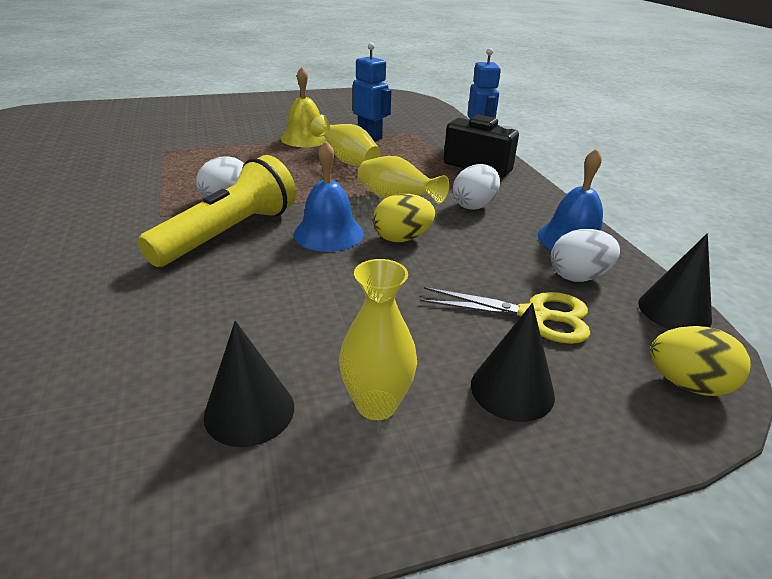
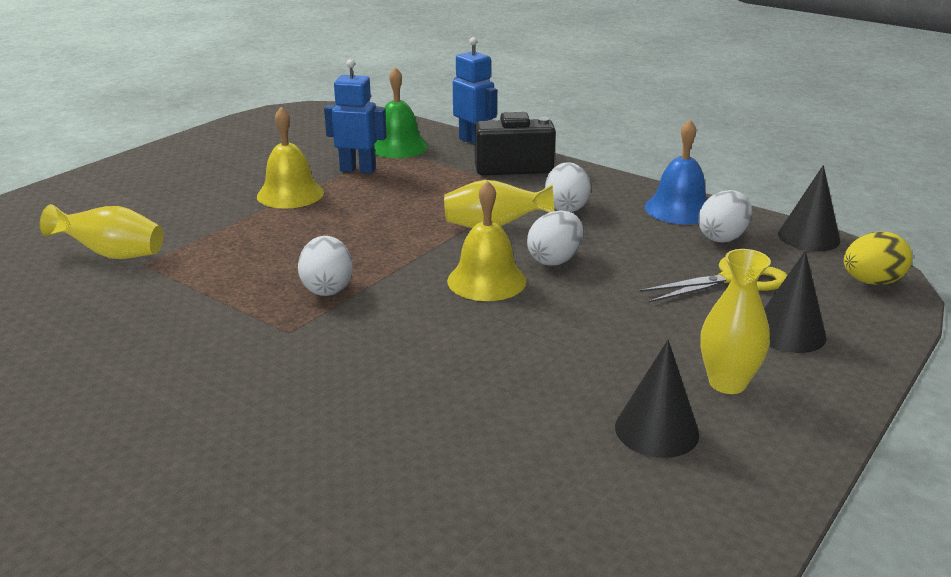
camera: 35 degrees left, 5 degrees down
yellow flashlight [138,155,296,267] -> none
blue bell [294,141,364,252] -> yellow bell [447,181,527,301]
yellow vase [310,115,380,166] -> yellow vase moved to [40,204,163,259]
yellow egg [373,194,435,242] -> white egg [527,210,583,266]
none -> green bell [374,67,428,158]

